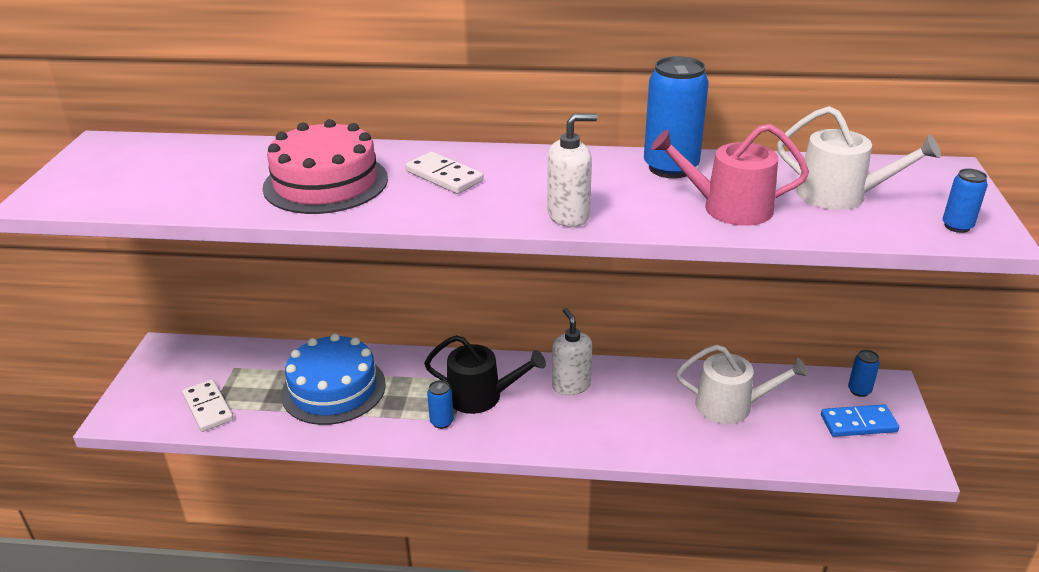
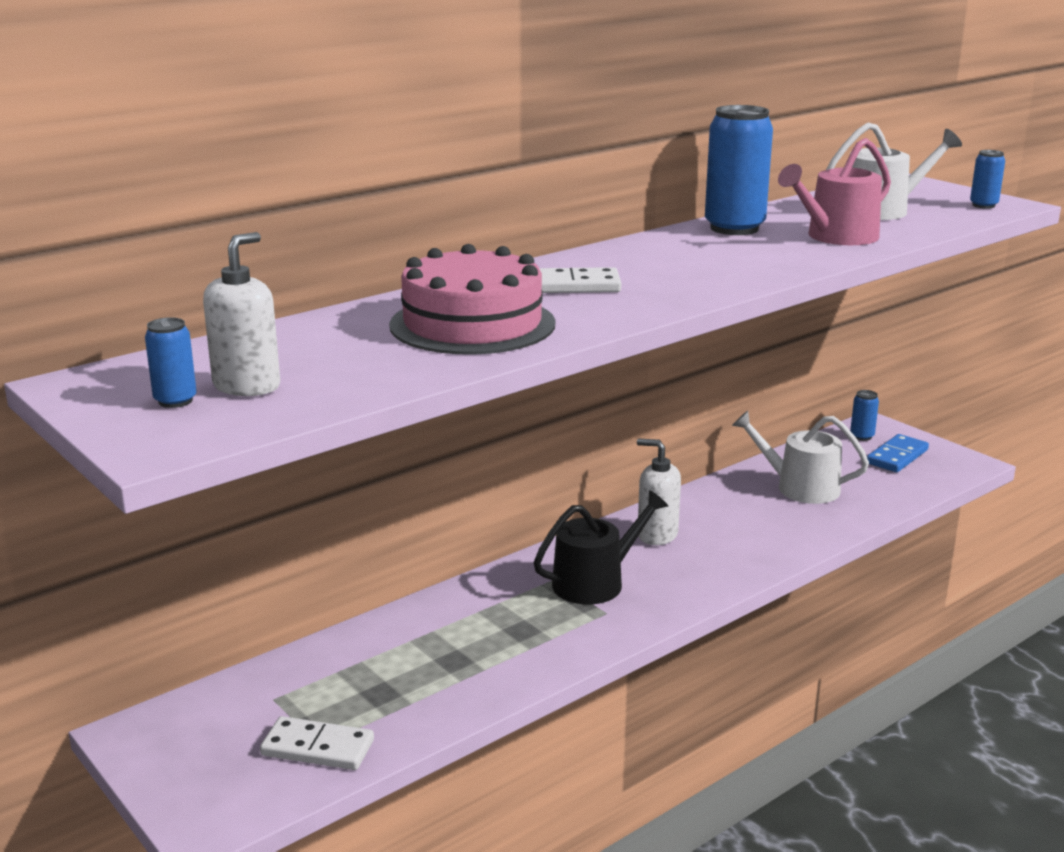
camera: 45 degrees left, 10 degrees down
blue cake [281,334,386,425] -> none
blue can [427,380,454,429] -> blue can moved to [145,317,197,408]
white soap dispenser [547,114,598,227] -> white soap dispenser moved to [203,232,280,396]
white watering can [676,345,808,424] -> white watering can turned 120 degrees counterclockwise [732,411,869,504]

